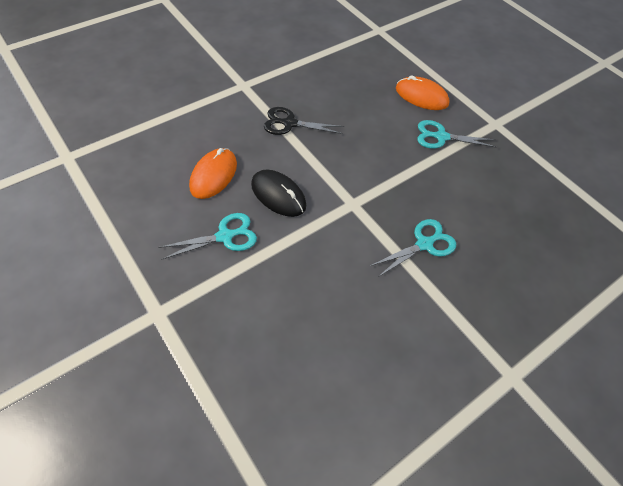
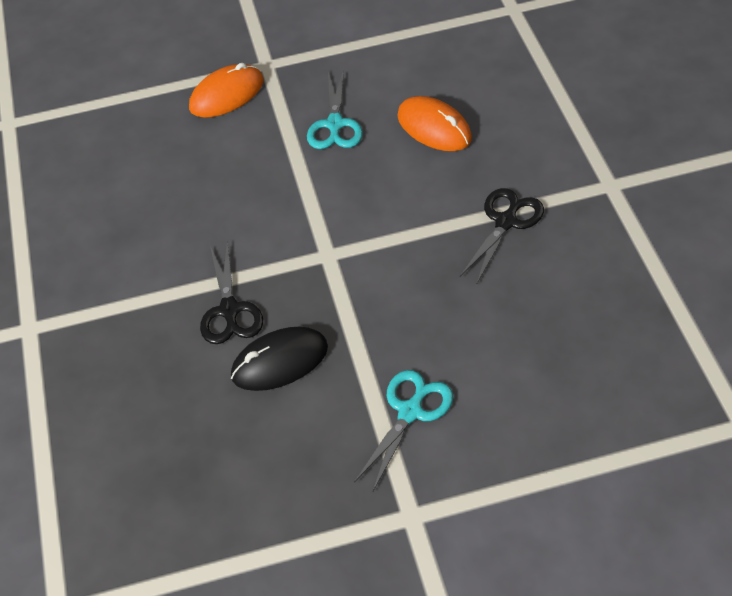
camera: 120 degrees right, 5 degrees down
black mouse [251,169,306,217] -> black mouse moved to [231,327,328,391]
turquoise scissors [370,219,456,277] -> black scissors [200,241,263,344]
orange mouse [396,75,450,110] -> orange mouse moved to [189,63,263,118]

